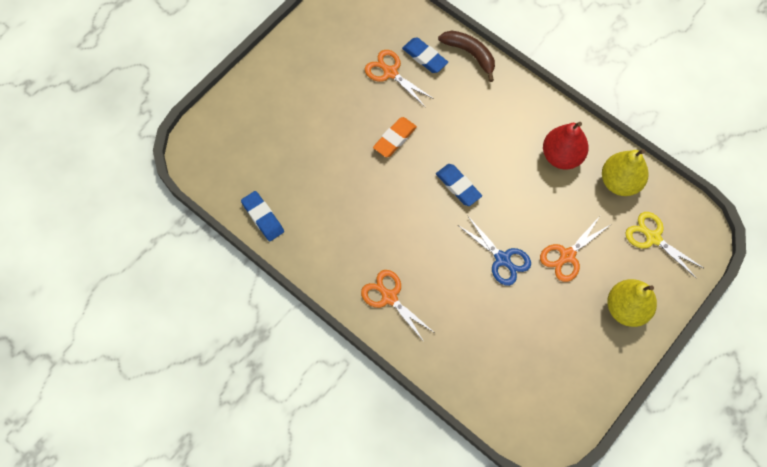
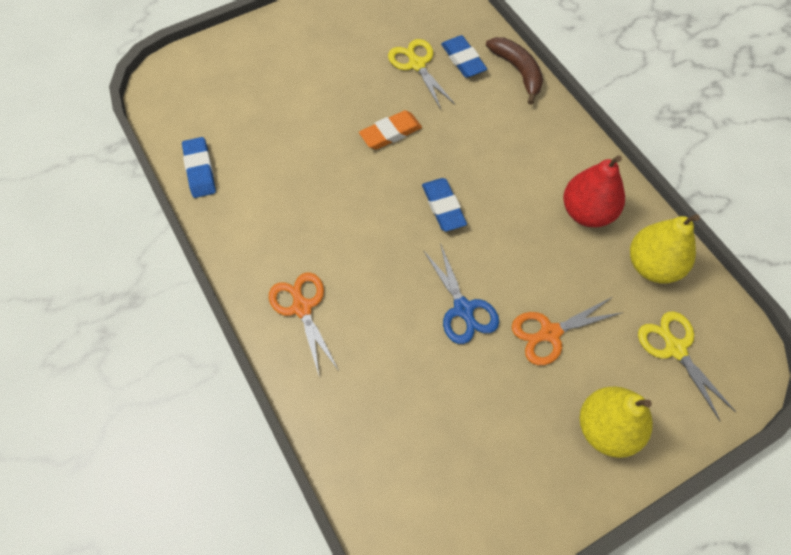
camera: 20 degrees right, 5 degrees down
orange scissors [365,50,434,107] -> yellow scissors [388,39,455,109]

